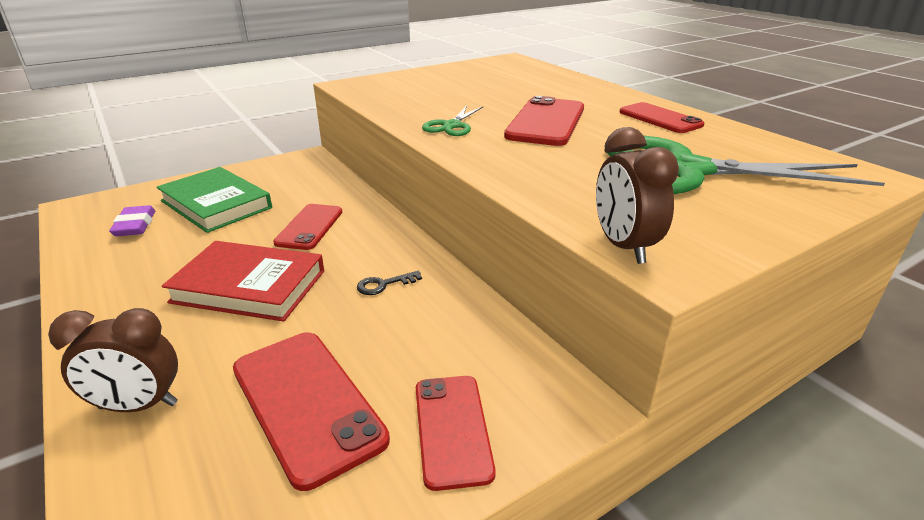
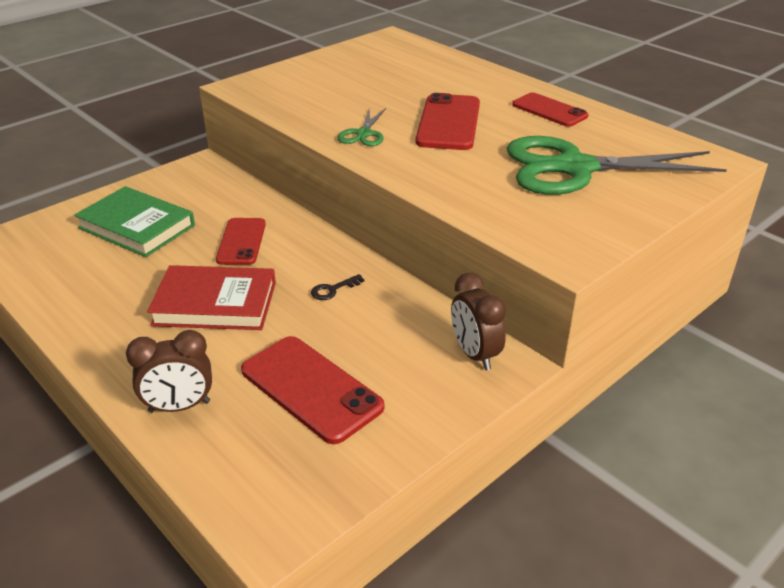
camera: 10 degrees left, 5 degrees up
purple eraser [109,205,155,236] -> none
red phone [416,376,496,491] -> none
brown clock [596,127,679,264] -> brown clock moved to [451,273,506,370]

